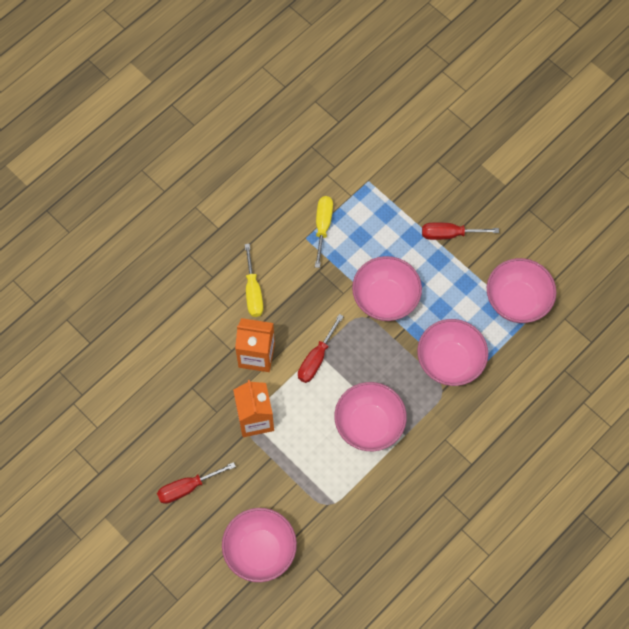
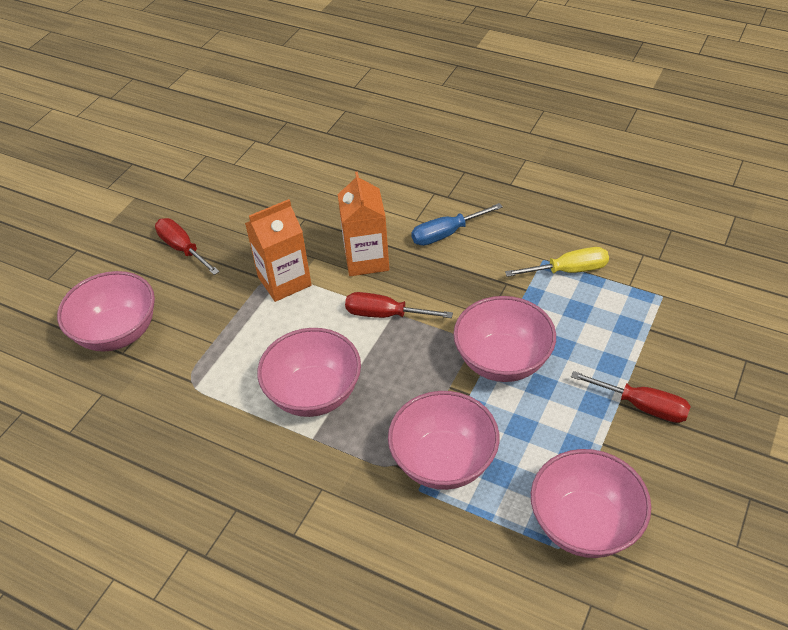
camera: 75 degrees right, 20 degrees down
yellow screwdriver [245,244,263,317] -> blue screwdriver [411,203,503,246]
red screwdriver [422,222,499,240] -> red screwdriver turned 135 degrees clockwise [571,371,691,423]

